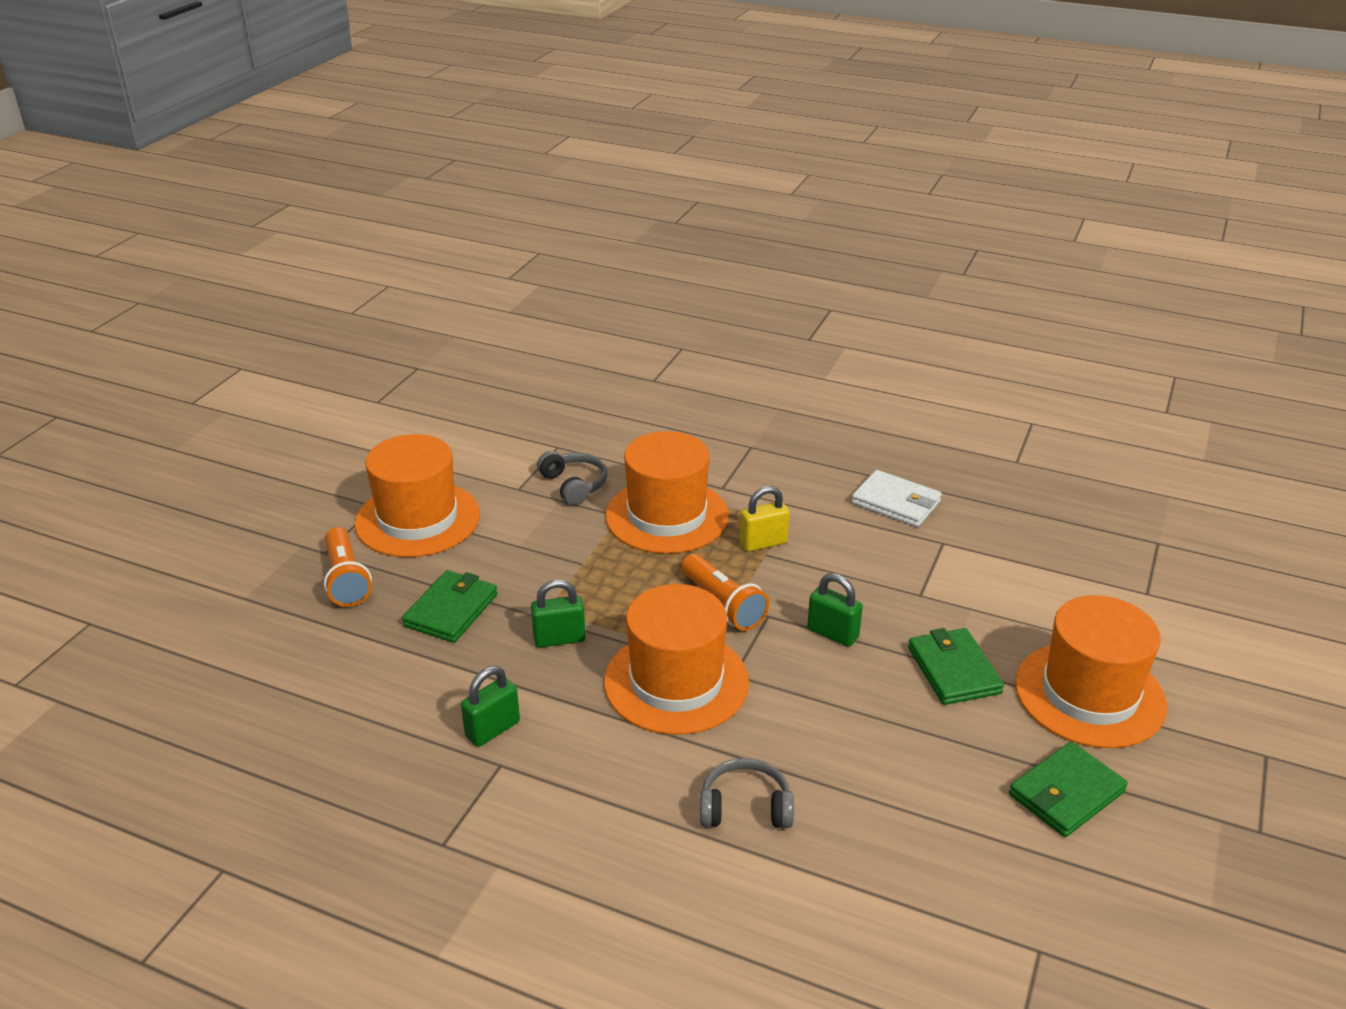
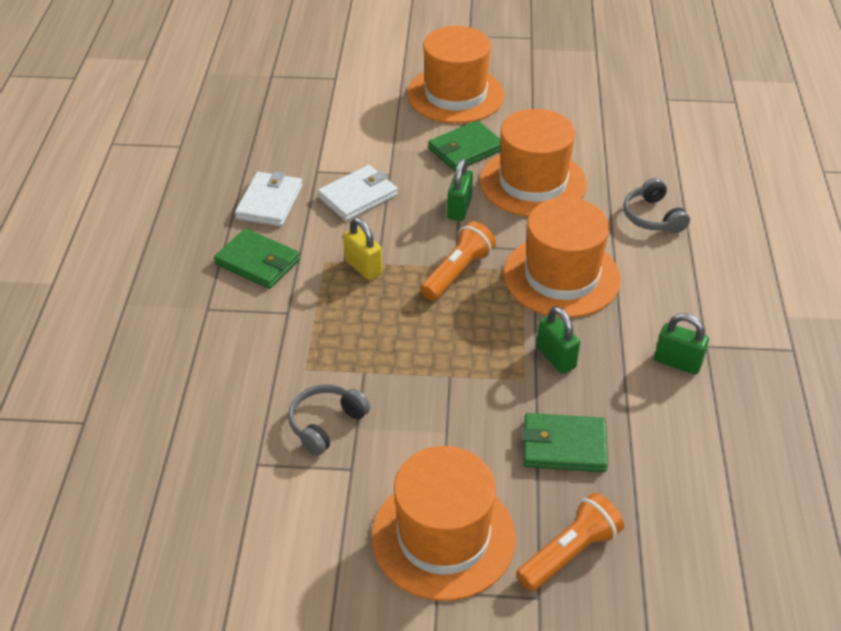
camera: 110 degrees left, 10 degrees up
orange hat [605,431,729,554] -> orange hat moved to [480,109,587,217]
green wallet [1009,742,1128,837] -> green wallet moved to [214,228,300,289]
none -> white wallet [317,165,398,221]

